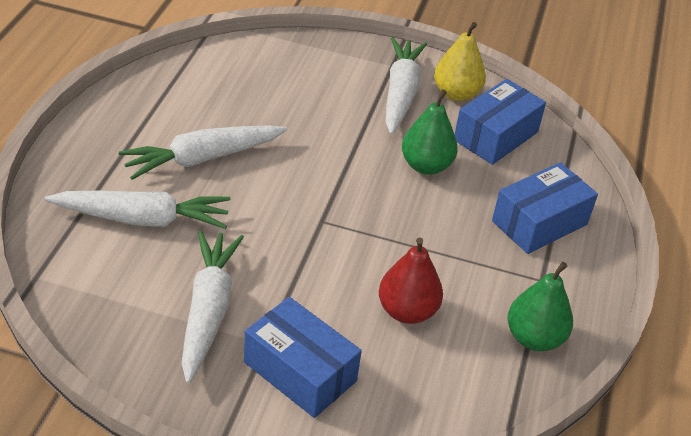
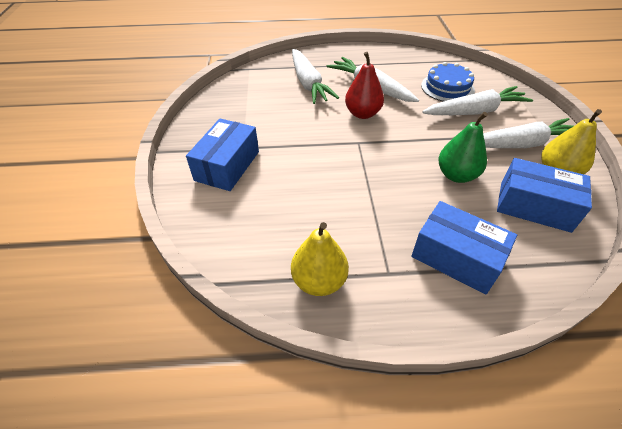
camera: 75 degrees right, 5 degrees up
white carrot [182,230,244,384] -> white carrot moved to [422,86,533,115]
red pear [379,237,443,324] -> red pear moved to [345,52,384,119]
green pear [508,262,573,351] -> yellow pear [291,222,349,296]
none -> blue cake [421,62,475,101]

